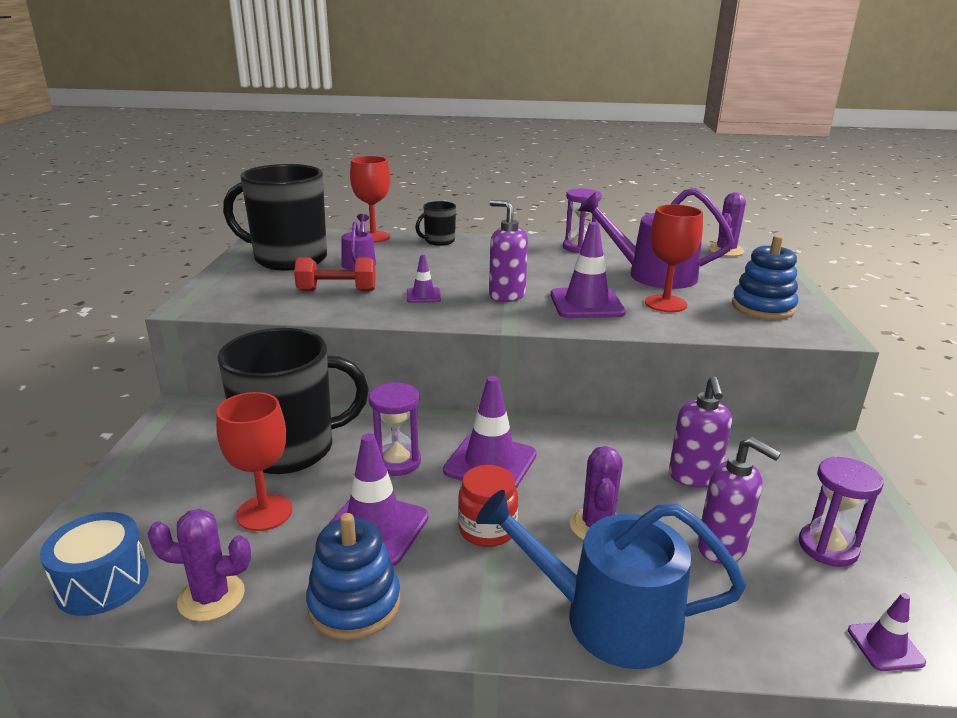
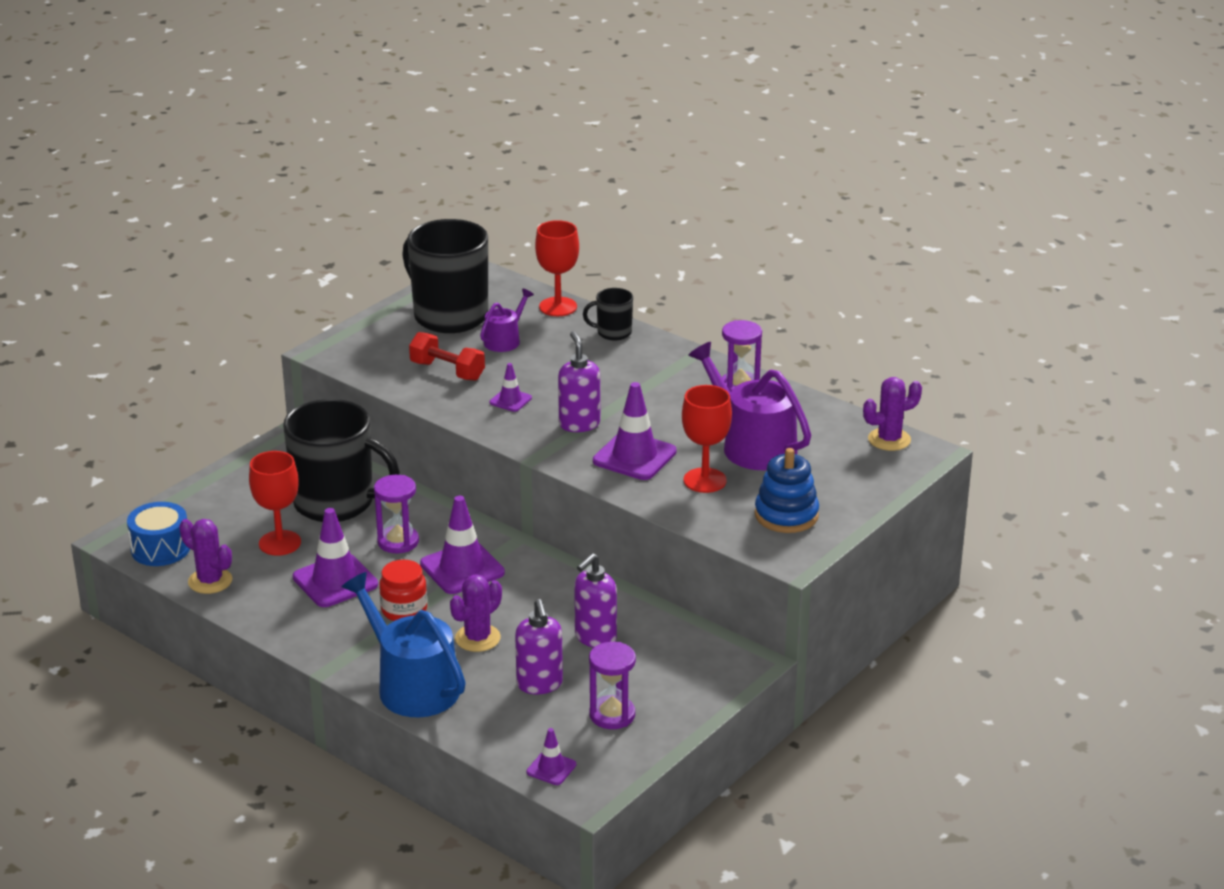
camera: 35 degrees right, 5 degrees up
blue stacking toy [306,513,400,640] -> none

